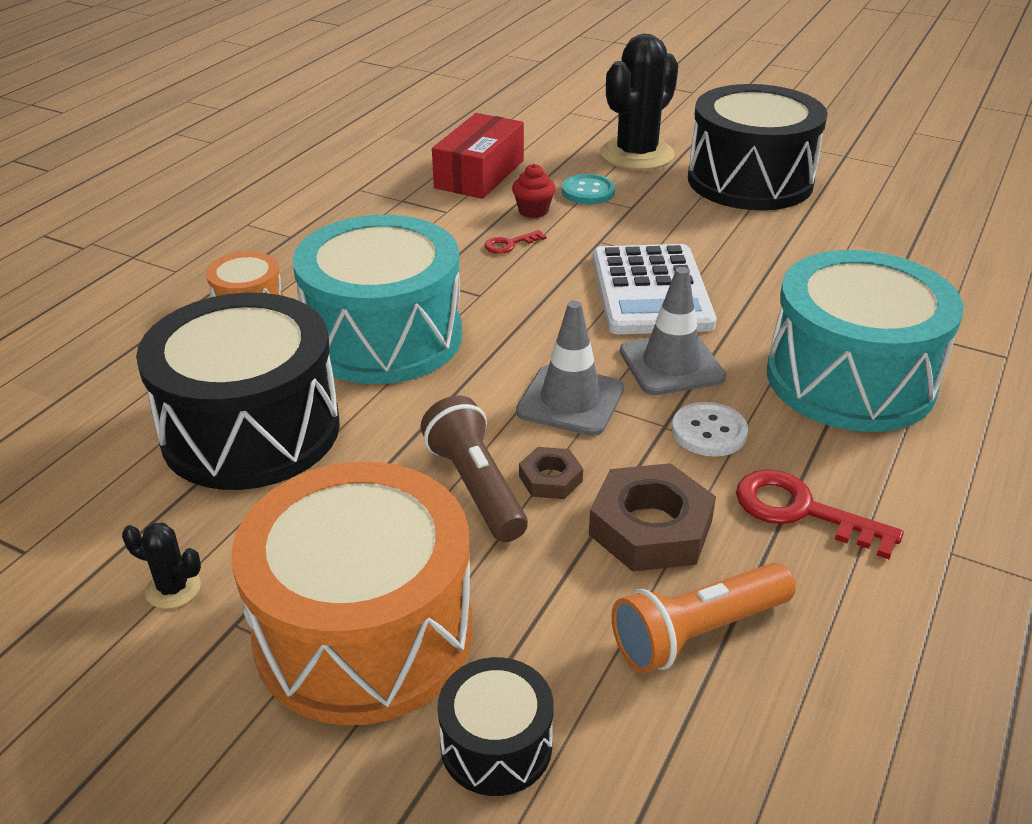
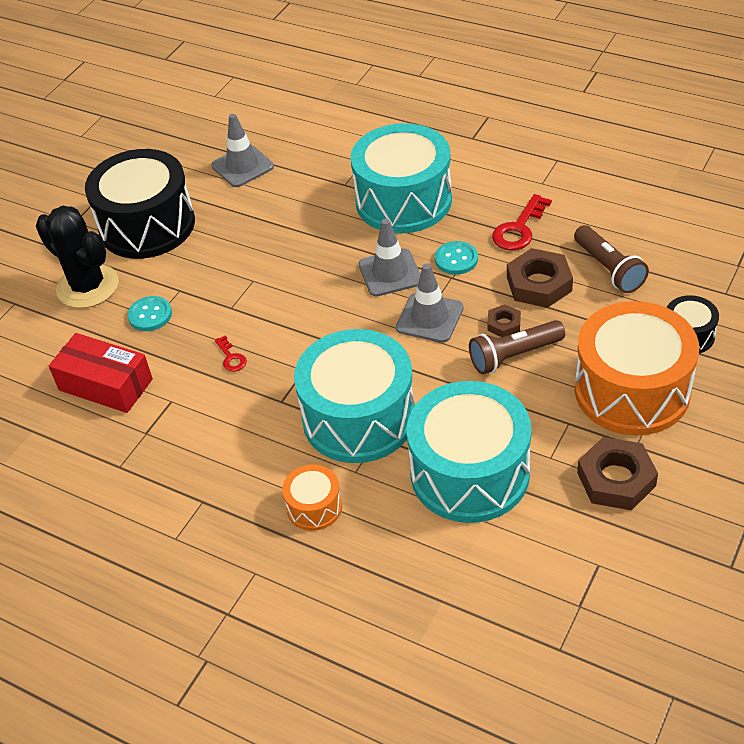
camera: 85 degrees left, 10 degrees up
black cactus [122,522,201,609] -> brown nut [577,437,658,510]
black drum [136,293,340,490] -> turquoise drum [407,381,531,523]
red cupcake [512,164,556,218] -> none
white calculator [593,244,716,334] -> none
orange flashlight [611,563,796,673] -> brown flashlight [574,225,649,293]
white button [672,402,748,457] -> turquoise button [435,241,478,275]
none -> grey traffic cone [211,114,274,187]

